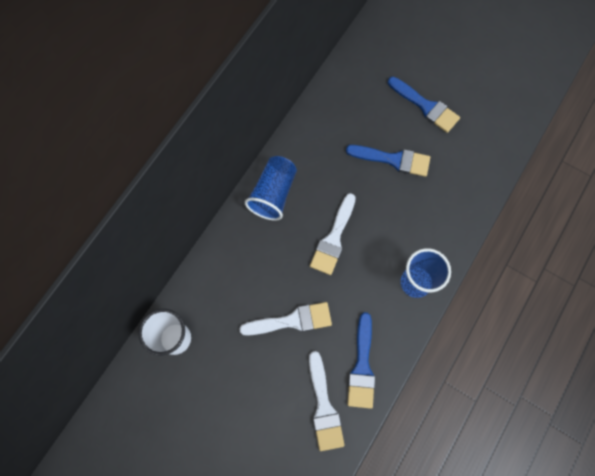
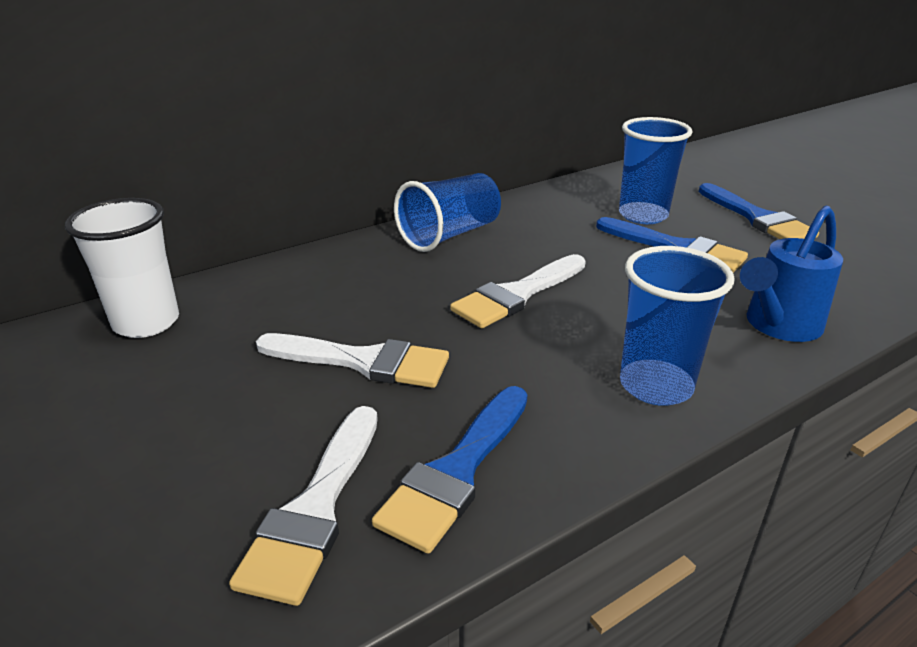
camera: 25 degrees right, 40 degrees down
none -> blue cup [619,117,693,224]
none -> blue watering can [740,206,843,342]

